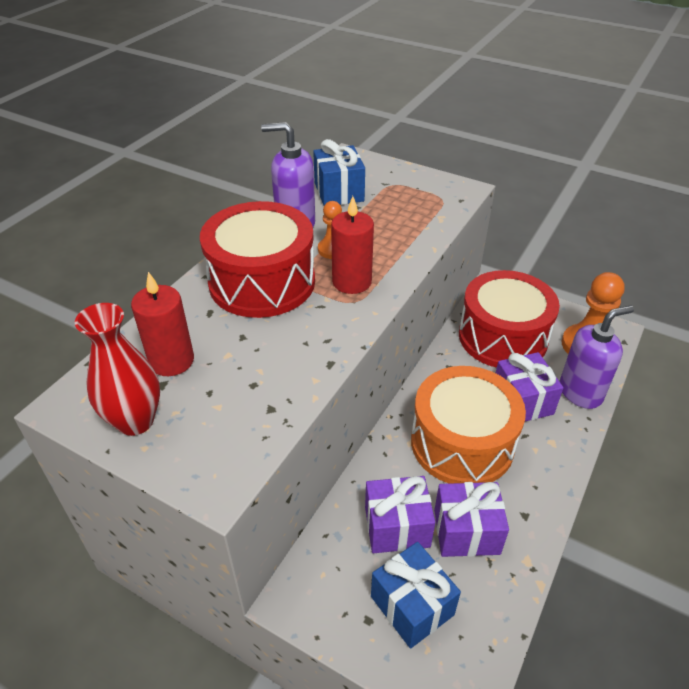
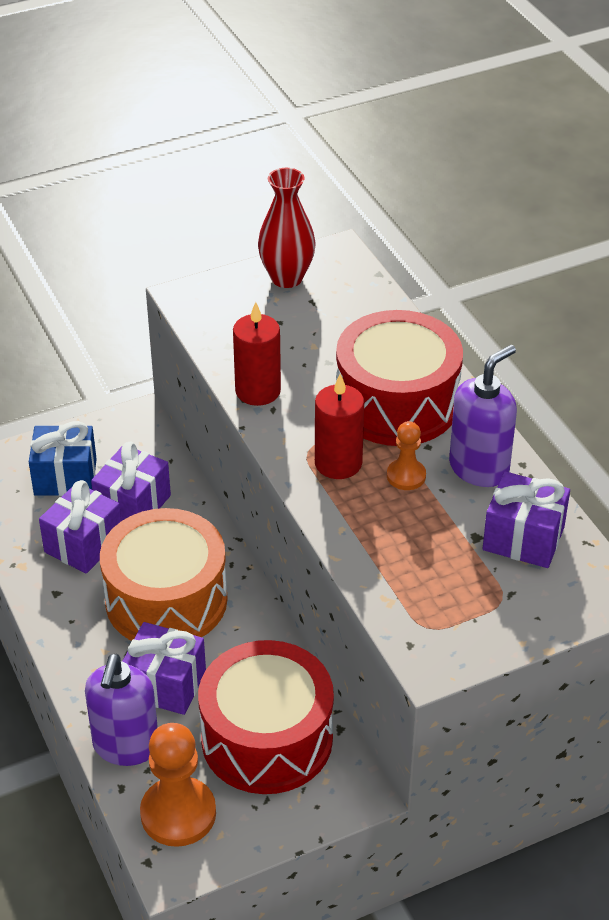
camera: 125 degrees right, 0 degrees up
red candle [131,272,194,376] -> red candle moved to [233,302,281,406]
blue gift [313,139,365,205] -> purple gift [483,471,570,568]

